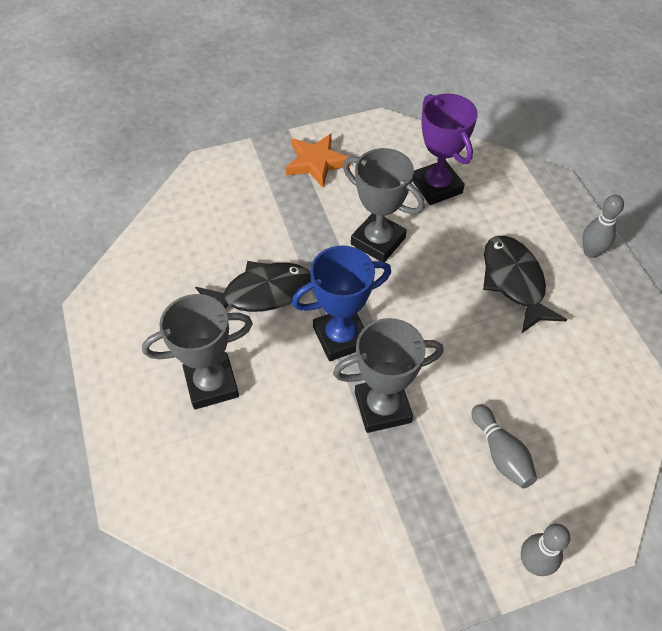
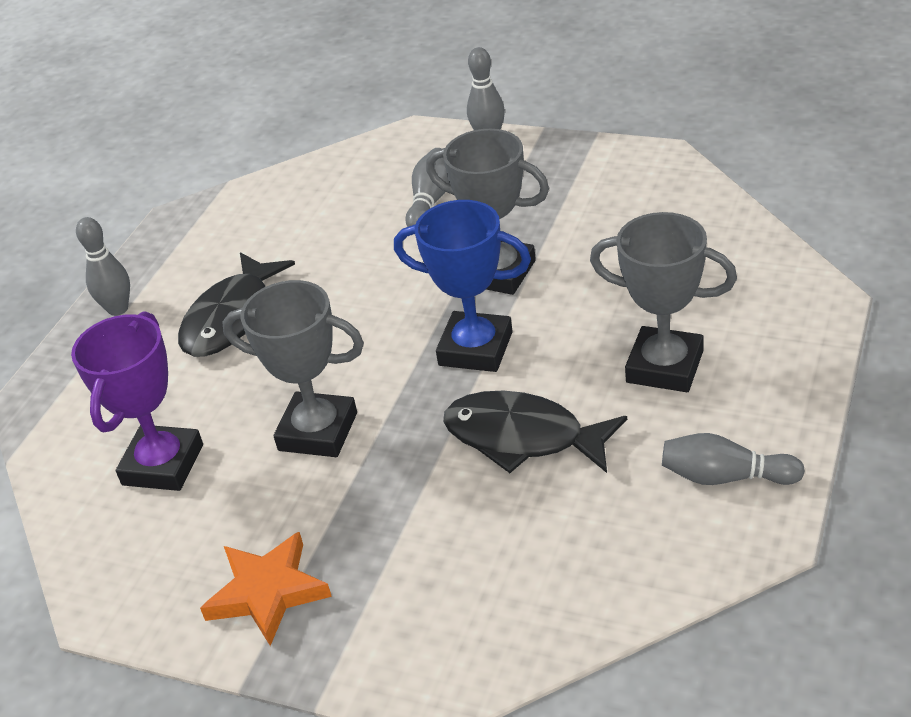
camera: 135 degrees left, 15 degrees down
grey trophy [343,148,425,262] -> grey trophy turned 60 degrees counterclockwise [222,280,364,457]
none -> grey bowling pin [662,433,805,485]

